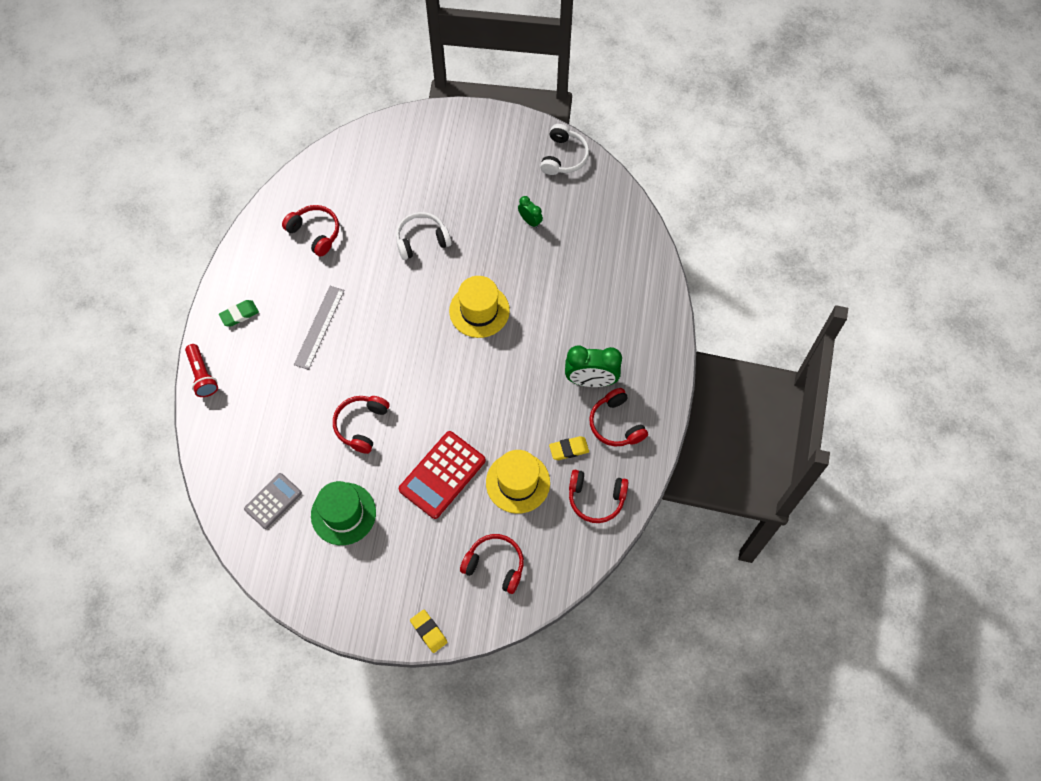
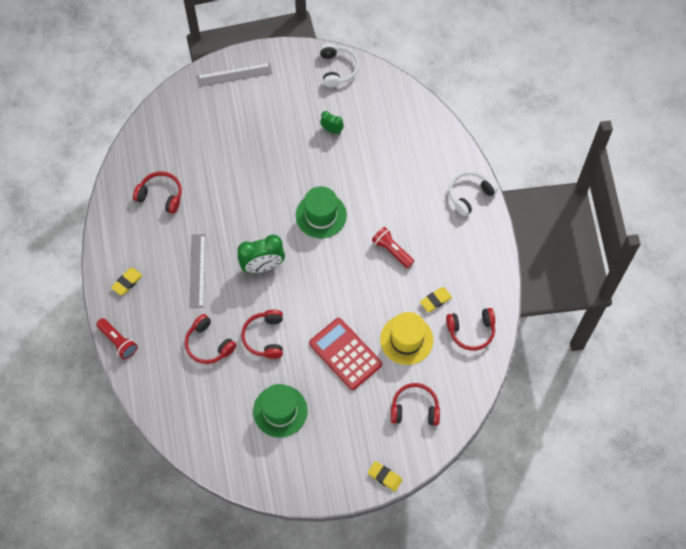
camera: 20 degrees left, 0 degrees up
green eraser [219,300,259,327] -> yellow eraser [111,268,143,295]
grey calculator [244,473,302,529] -> none
white headphones [396,212,452,260] -> white headphones moved to [449,171,498,216]
red calculator [399,431,486,519] -> red calculator turned 120 degrees clockwise [309,318,382,390]
yellow hat [449,276,510,338] -> green hat [296,186,347,238]
green clock [565,345,622,387] -> green clock moved to [238,235,285,273]
red headphones [589,388,648,446] -> red headphones moved to [185,314,236,364]
none -> grey ruler [197,63,272,87]
none -> red flashlight [372,227,414,268]

